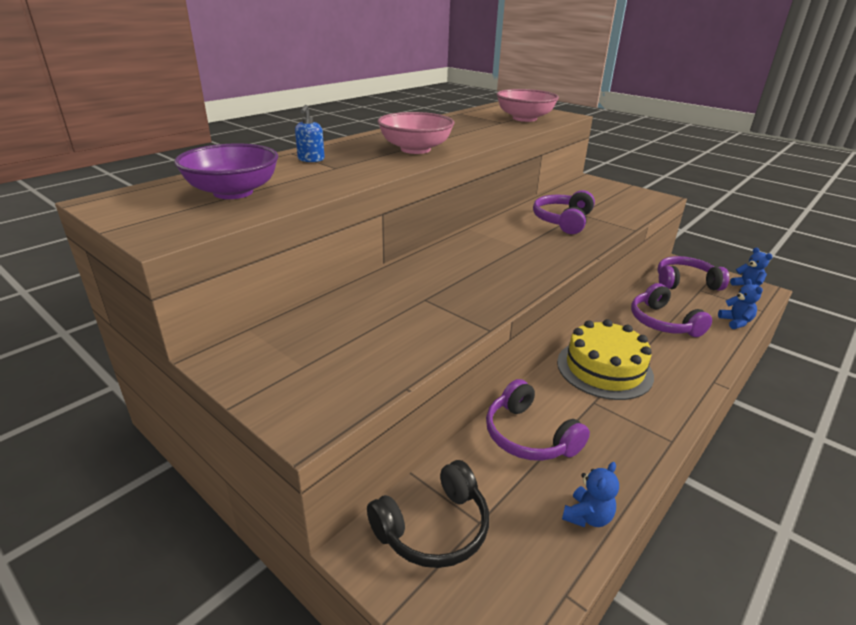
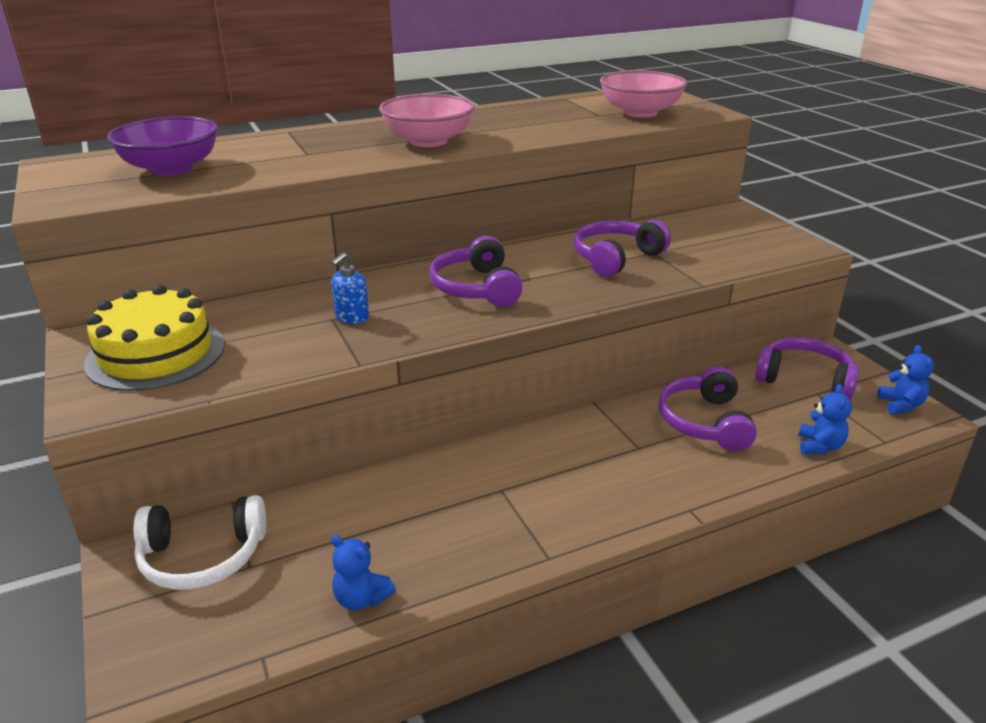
camera: 25 degrees right, 0 degrees up
blue soap dispenser [295,105,325,162] -> blue soap dispenser moved to [331,253,369,324]
black headphones [367,460,489,568] -> white headphones [133,495,266,590]
purple headphones [486,379,590,461] -> purple headphones moved to [430,236,523,307]
yellow cake [557,319,654,400] -> yellow cake moved to [84,285,225,391]
blue teddy bear [562,462,619,528] -> blue teddy bear turned 60 degrees clockwise [331,535,396,610]

